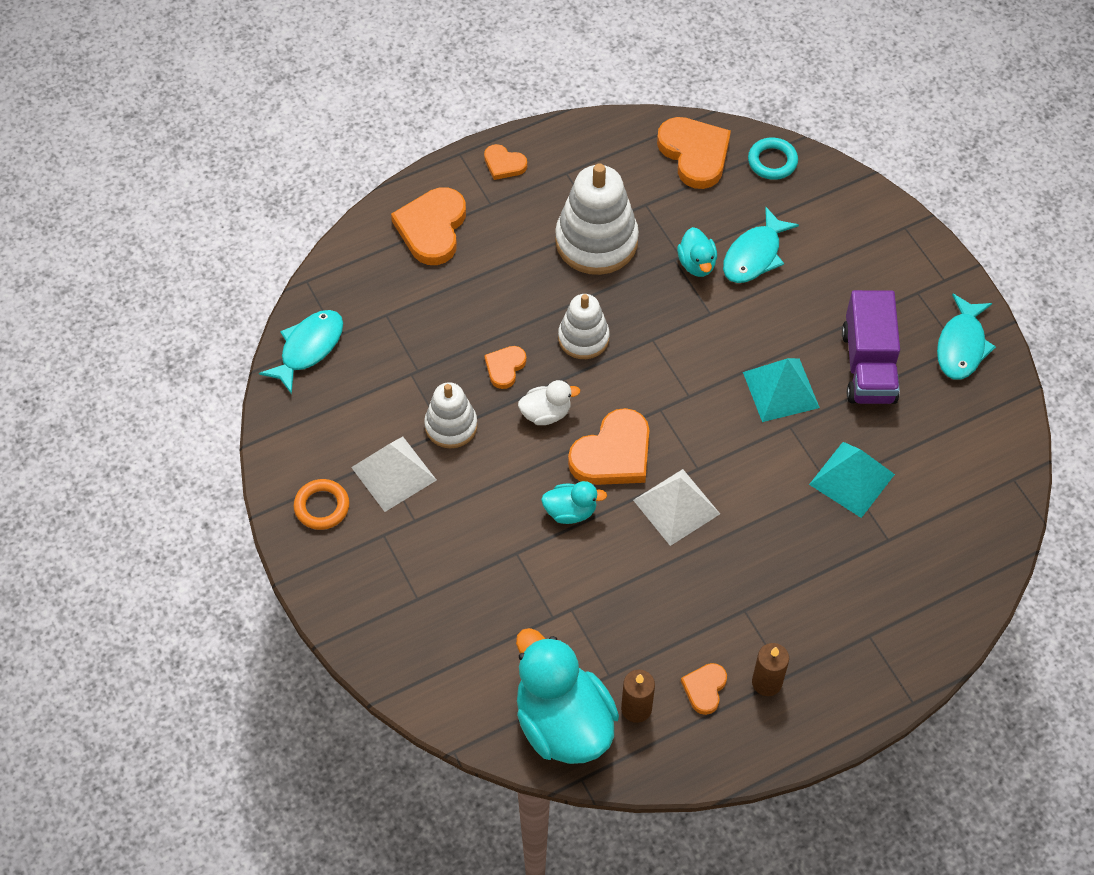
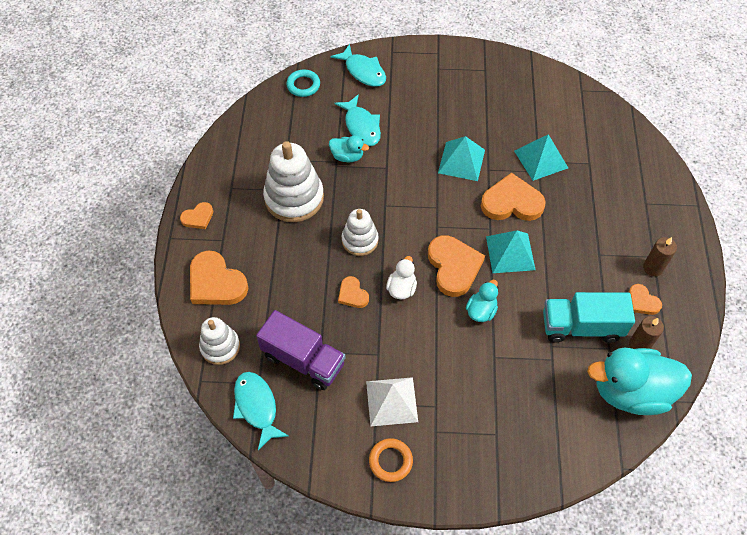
camera: 60 degrees left, 0 degrees up
white stacking toy [424,382,478,448] -> white stacking toy moved to [199,317,240,365]
white pyramid [633,469,720,546] -> turquoise pyramid [486,230,536,273]
orange heart [657,117,731,189] -> orange heart moved to [481,173,546,221]
purple truck [842,290,900,404] -> purple truck moved to [256,310,346,390]
turquoise fish [937,294,996,380] -> turquoise fish moved to [331,44,386,87]
none -> turquoise truck [543,292,635,343]

